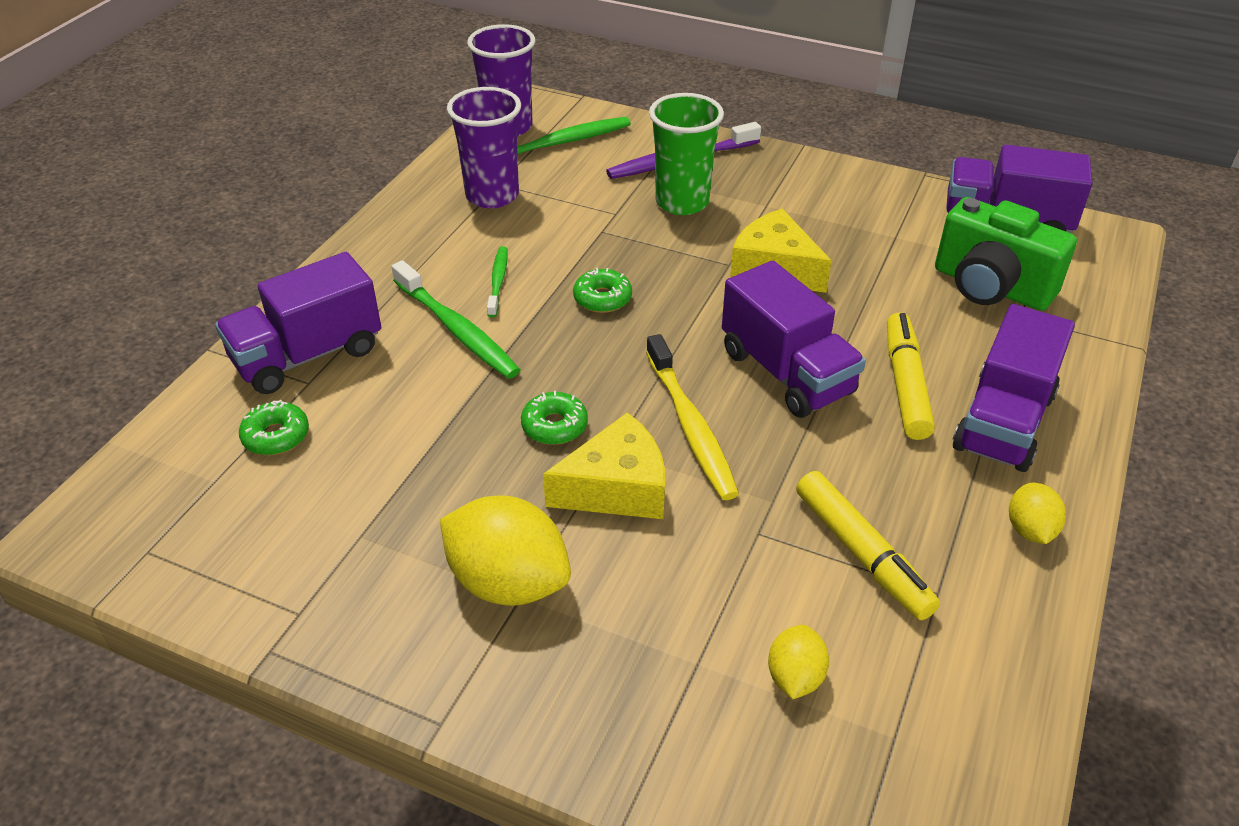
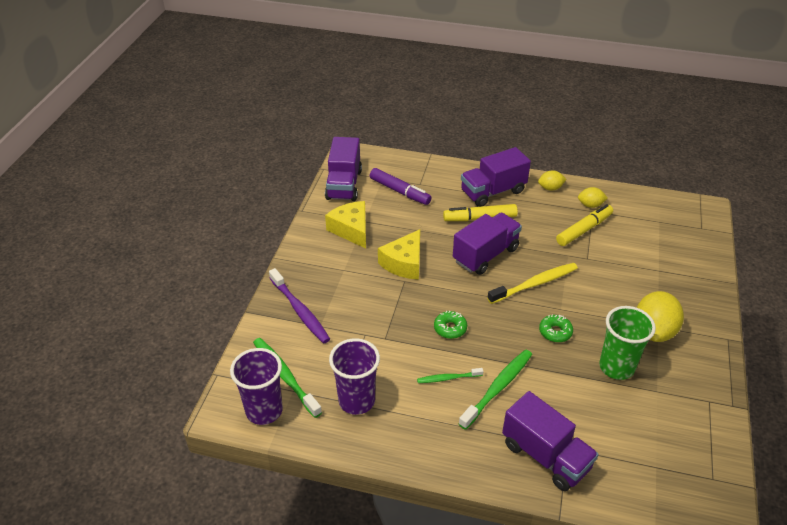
camera: 100 degrees left, 0 degrees up
green donut [239,400,309,455] -> none
yellow cheese [543,412,665,519] -> yellow cheese moved to [325,201,366,248]
green cup [649,93,724,215] -> green cup moved to [599,306,656,380]
yellow lemon [768,625,829,699] -> yellow lemon moved to [578,187,608,208]
green camera [935,197,1077,311] -> purple marker [370,168,432,205]
purple truck [953,304,1075,472] -> purple truck turned 135 degrees clockwise [461,147,531,207]

